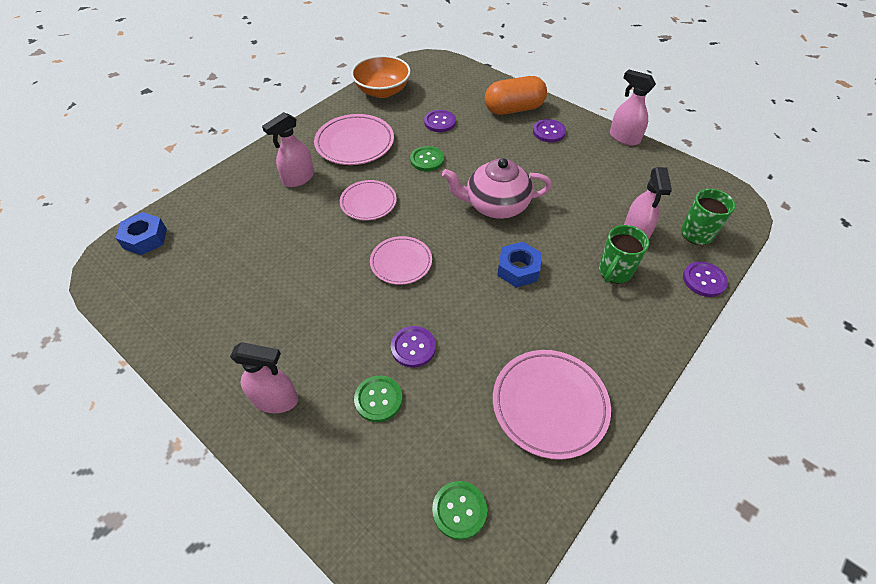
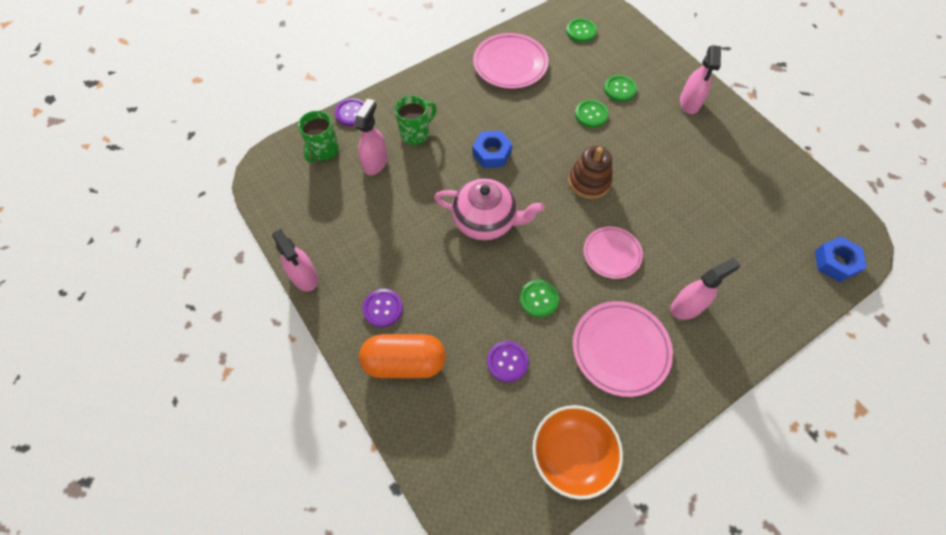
camera: 165 degrees left, 10 degrees up
pink spray bottle [230,342,298,413] -> pink spray bottle turned 105 degrees counterclockwise [680,45,721,114]
pink plate [370,236,432,285] -> brown stacking toy [569,146,613,199]
purple button [391,326,436,368] -> green button [575,100,609,128]

